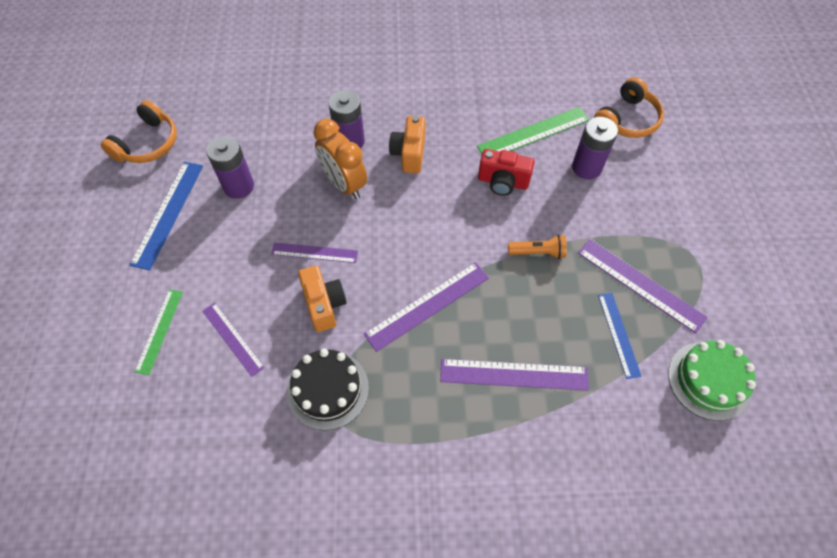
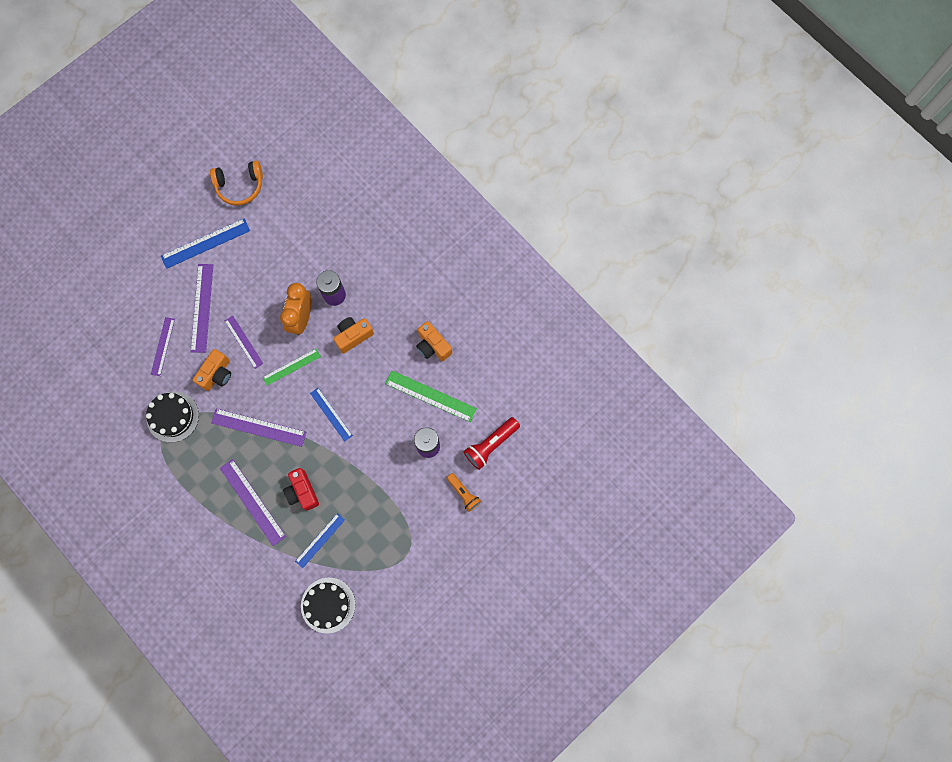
camera: 50 degrees right, 15 degrees up
green ruler [134,289,183,375] -> green ruler moved to [262,349,321,386]
purple battery [206,136,254,199] -> none
red camera [478,149,534,196] -> red camera moved to [283,468,319,511]
orange flashlight [508,235,567,259] -> orange flashlight moved to [447,473,481,512]
purple ruler [578,239,708,334] -> purple ruler moved to [191,264,213,353]
orange headphones [594,77,664,138] -> red flashlight [463,417,520,470]
green cake [668,340,756,421] -> black cake [301,578,355,634]
none -> blue ruler [310,388,353,442]
none -> orange camera [416,321,452,361]

